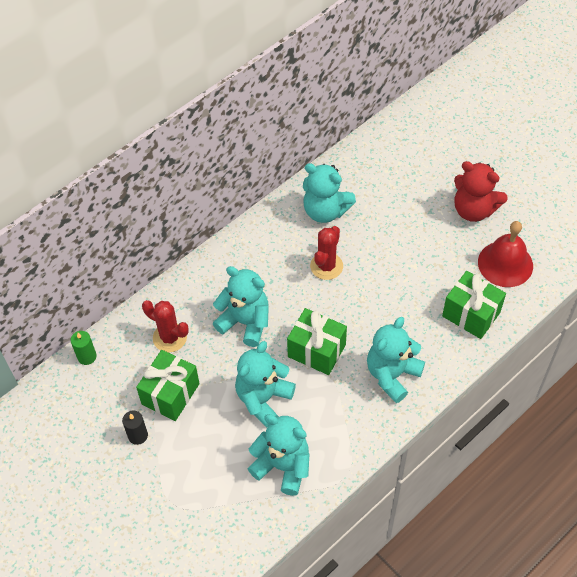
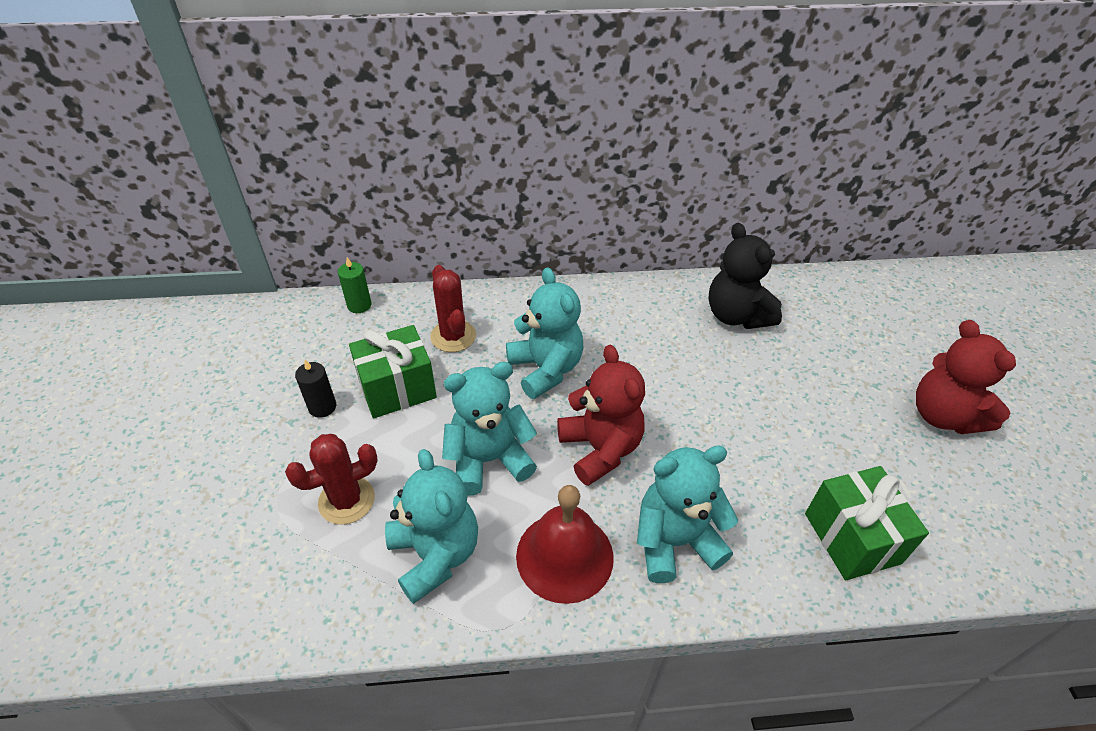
camera: 35 degrees right, 10 degrees down
green gift [287,308,347,375] -> red teddy bear [557,345,645,486]
turquoise teddy bear [303,163,356,223] -> black teddy bear [708,223,782,329]
red cactus [310,226,343,280] -> red cactus moved to [285,434,378,525]
red bell [478,221,533,287] -> red bell moved to [516,485,614,604]

